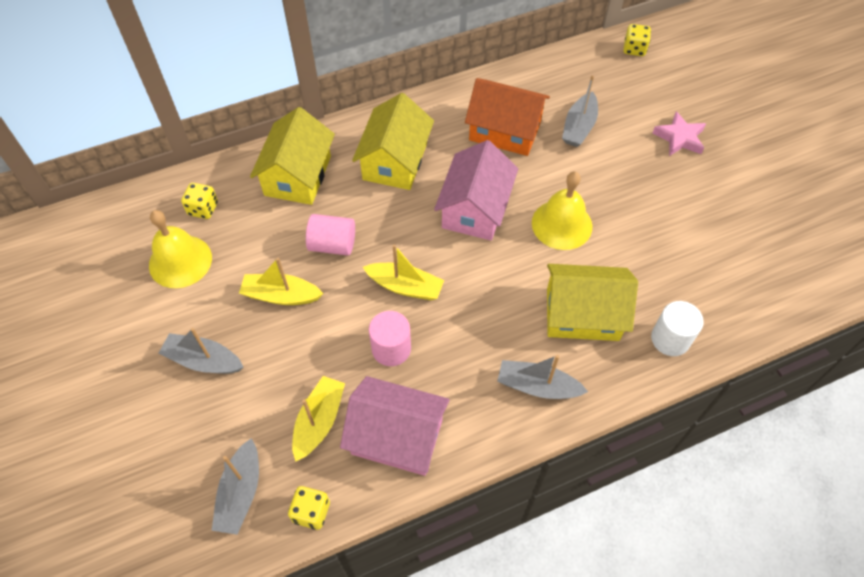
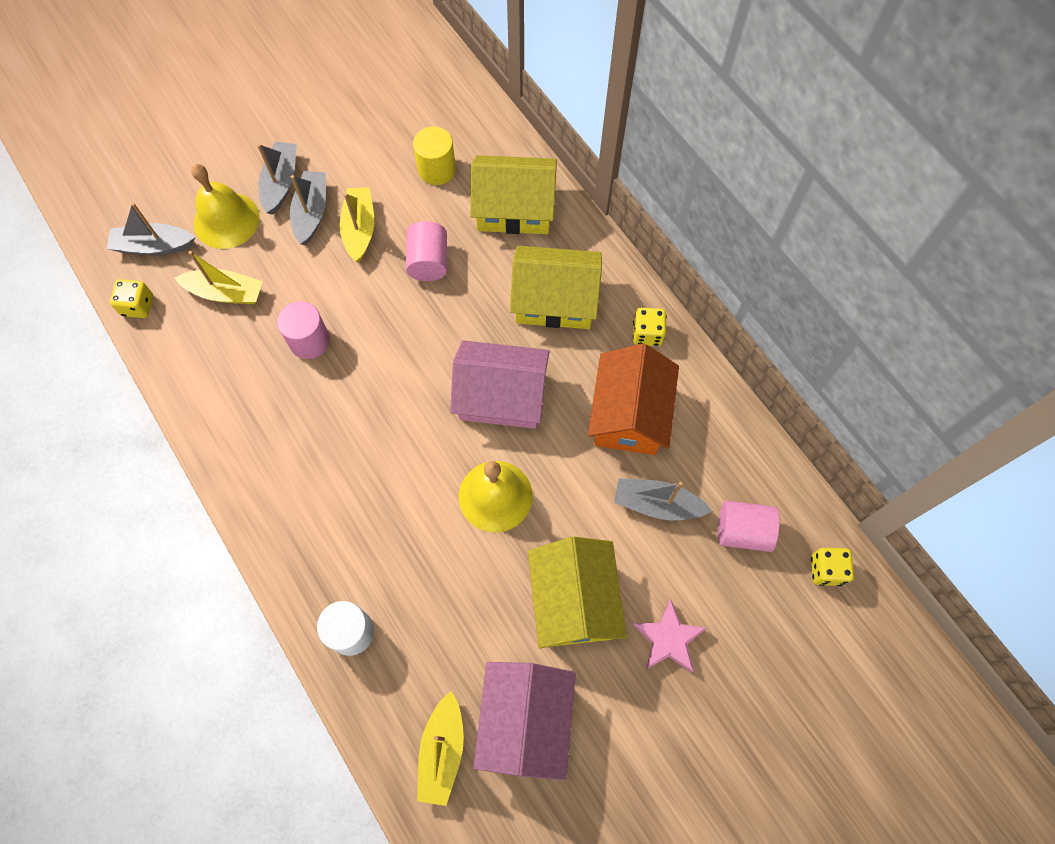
camera: 80 degrees right, 10 degrees up
yellow bell [149,210,212,288] -> yellow bell moved to [191,164,260,249]
yellow dice [181,183,218,219] -> yellow dice moved to [633,308,667,346]
pink house [340,376,450,476] -> pink house moved to [473,662,576,780]
yellow boat [363,244,444,300] -> yellow boat moved to [417,691,464,806]
grey boat [497,355,588,399] -> grey boat moved to [290,171,326,245]
yellow house [547,264,638,341] -> yellow house moved to [528,536,627,648]
none -> yellow cylinder [413,126,456,185]
none -> pink cylinder [718,501,780,552]

